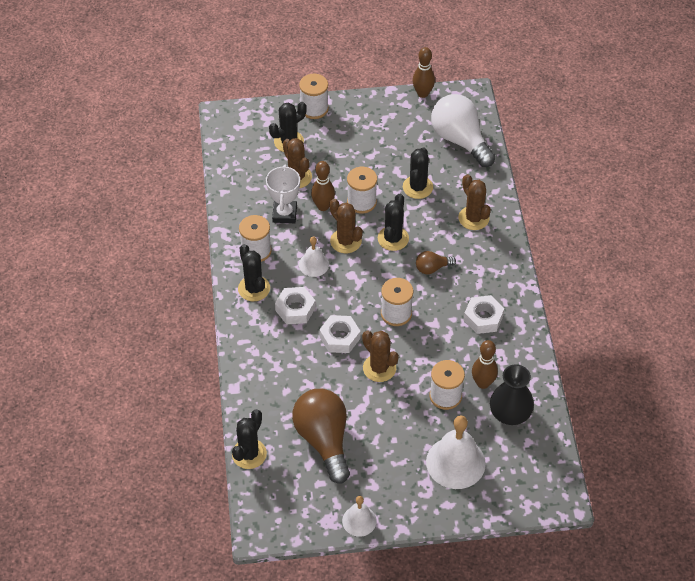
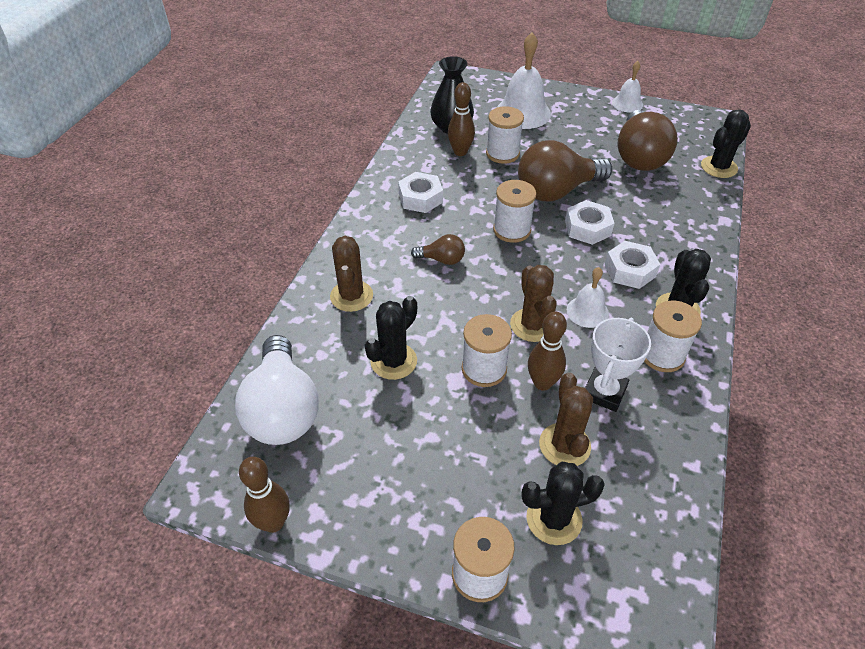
camera: 155 degrees left, 5 degrees down
brown cactus [362,331,399,382] -> brown light bulb [518,140,612,201]
black cactus [378,194,409,251] -> none

